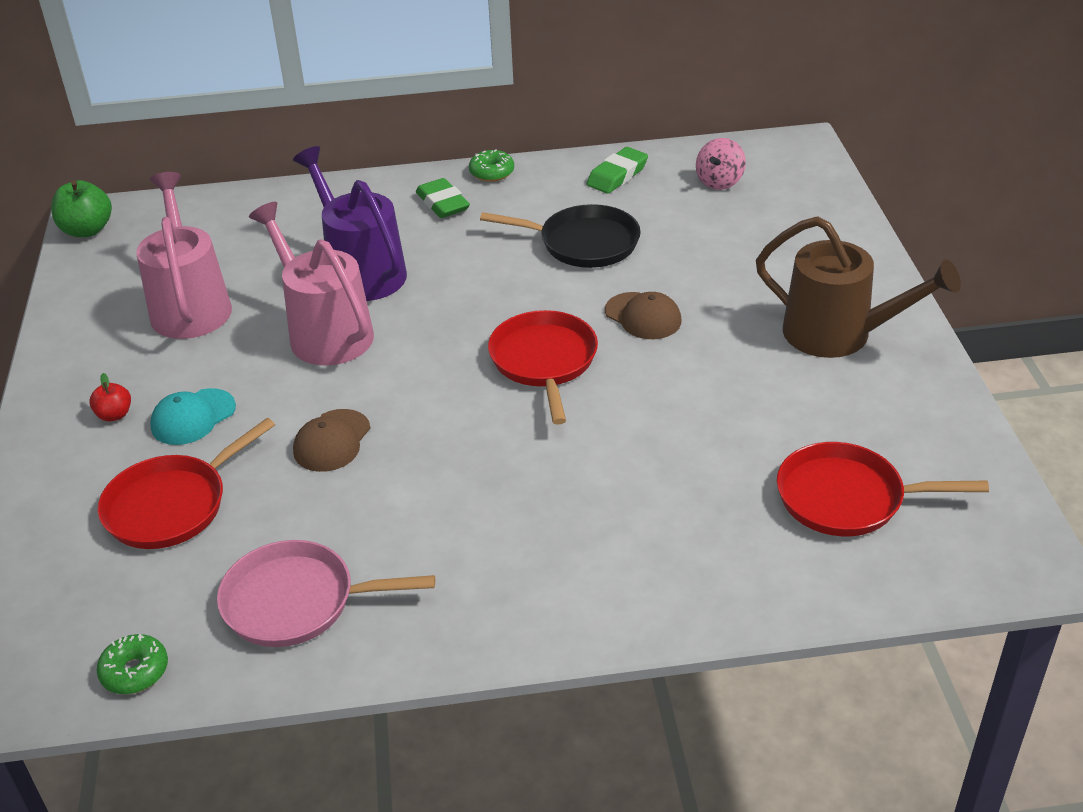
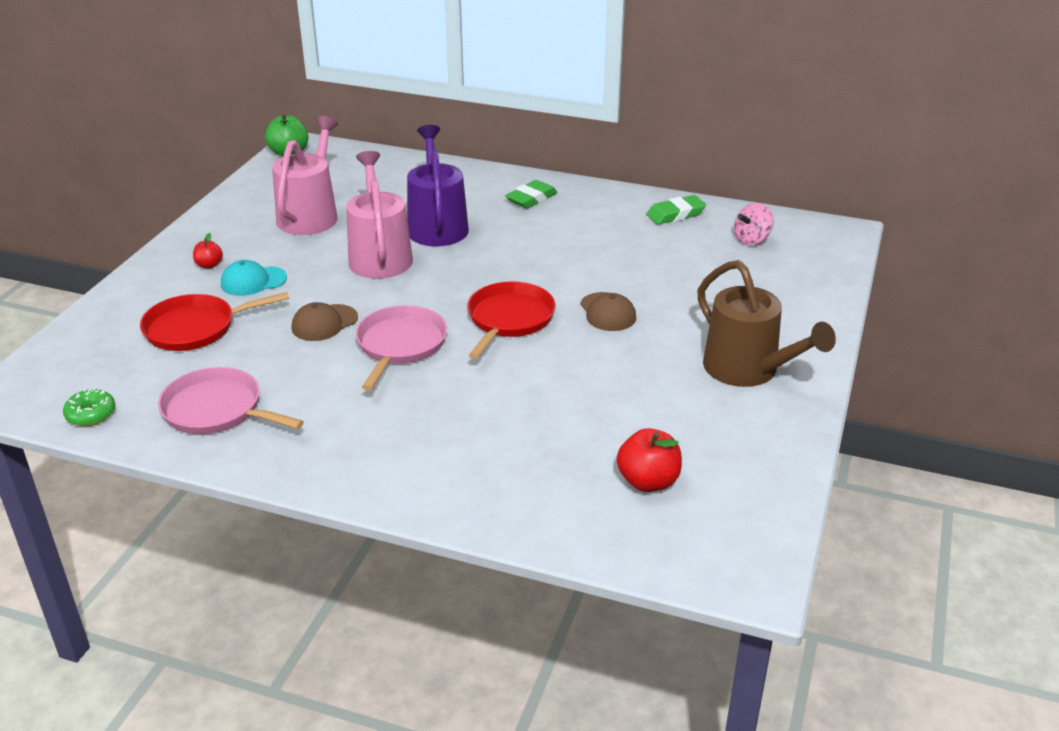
camera: 25 degrees right, 5 degrees down
green eraser [416,178,470,218] -> green eraser turned 45 degrees clockwise [505,180,558,209]
green donut [469,150,514,182] -> none
black pan [480,204,641,268] -> none
red pan [777,442,989,536] -> red apple [617,428,682,492]
none -> pink pan [355,305,447,390]

